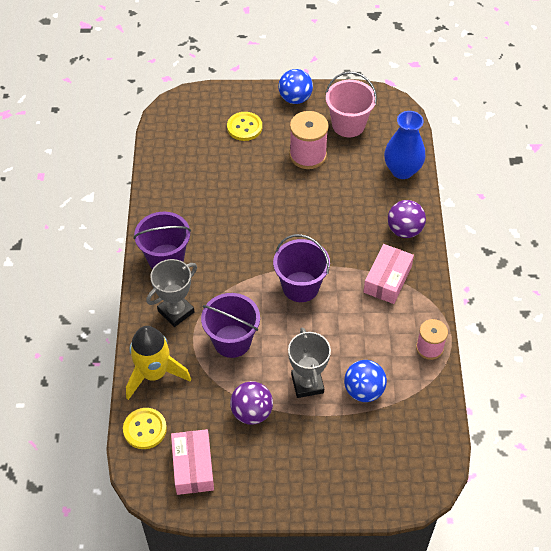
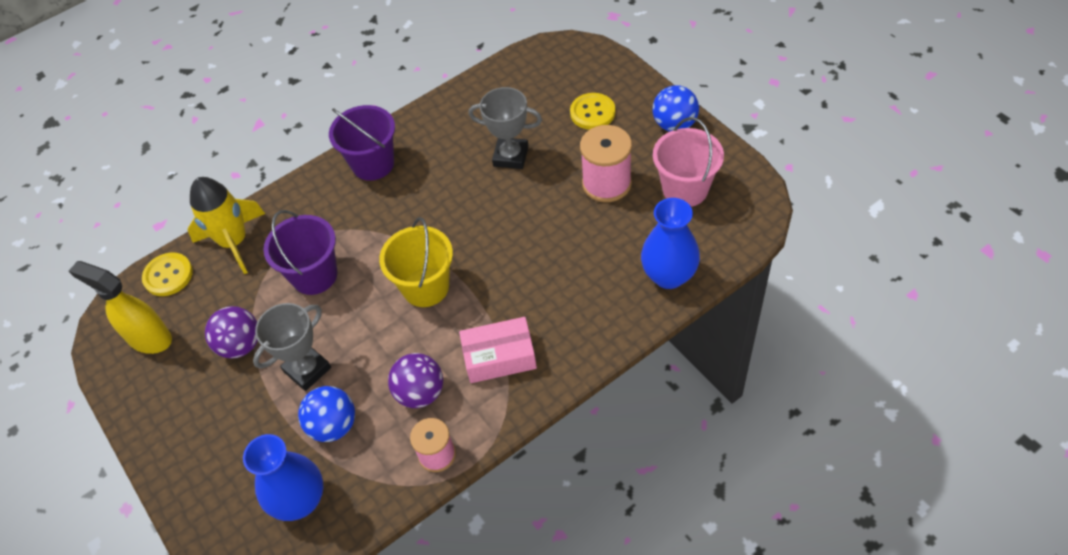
camera: 60 degrees right, 0 degrees up
grey trophy [146,259,197,327] -> grey trophy moved to [468,87,542,169]
pink box [171,429,214,495] -> yellow spray bottle [69,261,172,354]
purple bucket [273,234,330,302] -> yellow bucket [379,217,453,307]
purple ball [388,200,426,238] -> purple ball moved to [388,353,443,408]
none -> blue vase [243,434,324,521]

